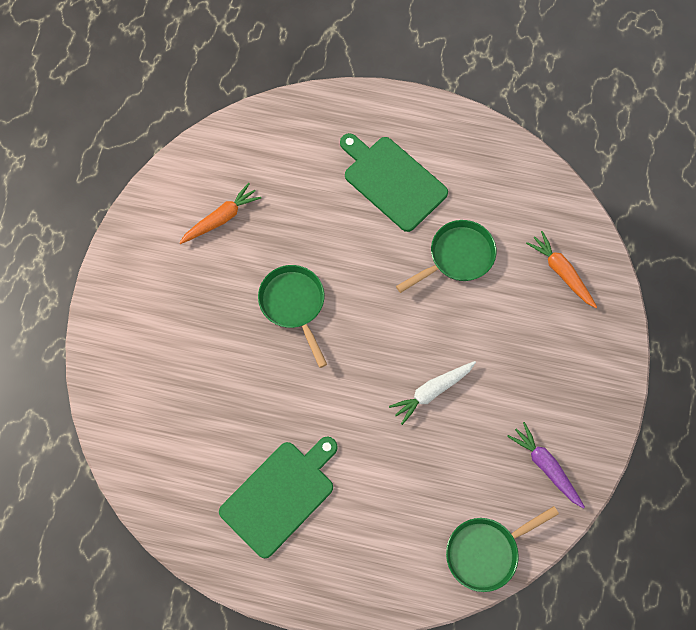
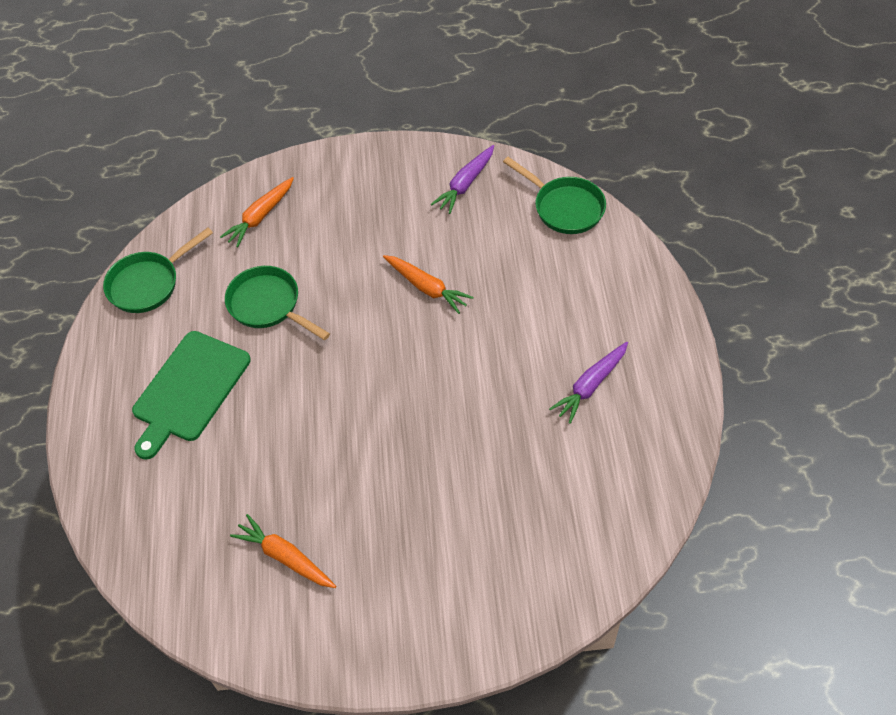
camera: 105 degrees left, 15 degrees down
green cutting board [219,437,338,558] -> purple carrot [549,342,628,424]
green pan [258,265,327,368] -> green pan moved to [103,228,213,313]
white carrot [389,361,476,425] -> orange carrot [383,255,474,314]

